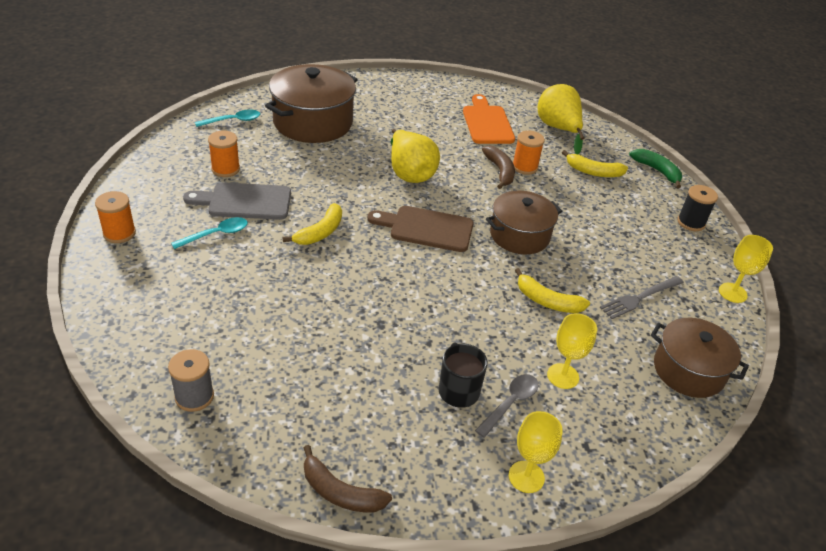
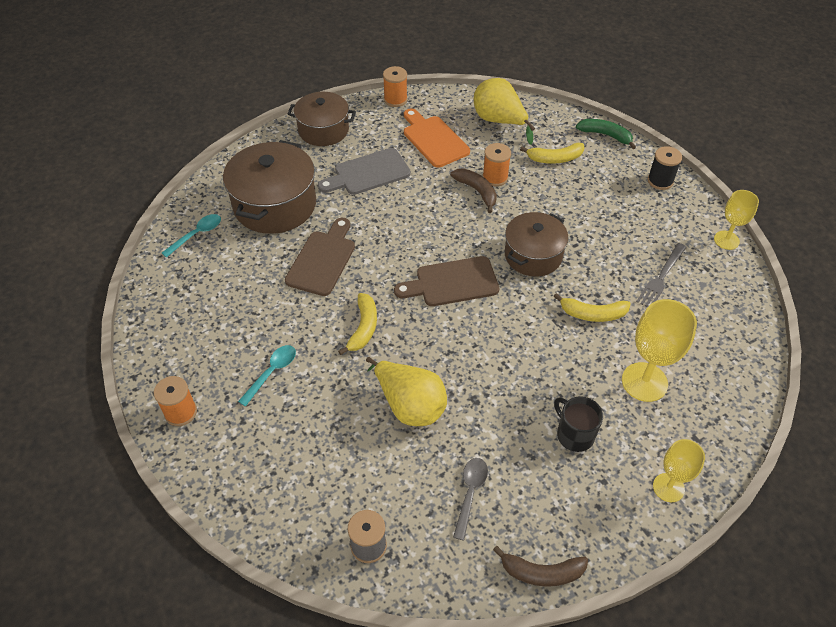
camera: 20 degrees left, 10 degrees up
grey cutting board [183,182,291,220] -> grey cutting board moved to [318,148,411,195]
orange spool [208,130,240,177] -> orange spool moved to [383,66,408,107]
yellow pear [390,129,440,183] -> yellow pear moved to [366,357,447,426]
grey spoon [475,374,538,438] -> grey spoon moved to [453,458,488,540]
yellow goblet [547,313,597,389] -> yellow goblet [622,299,697,402], size x1.60
brown pot [651,318,749,398] -> brown pot moved to [287,92,356,146]
none -> brown cutting board [285,218,355,296]

